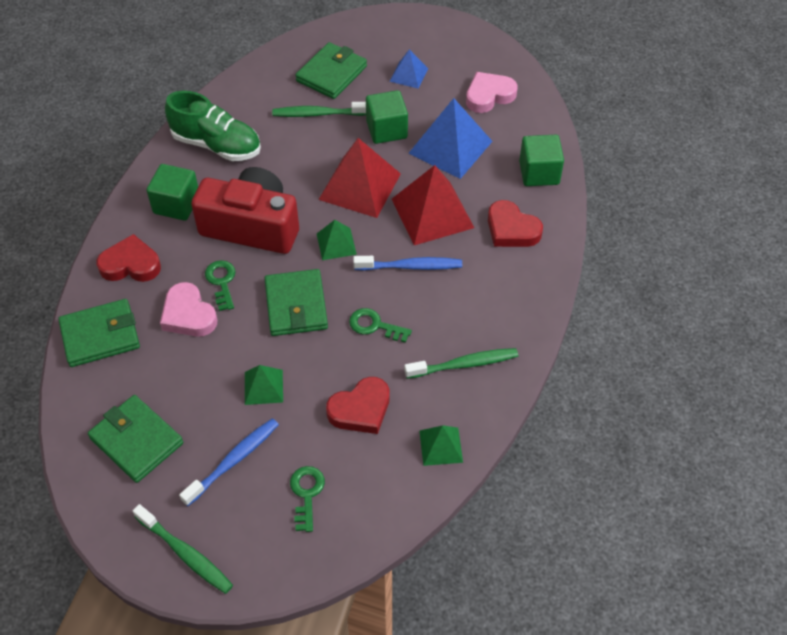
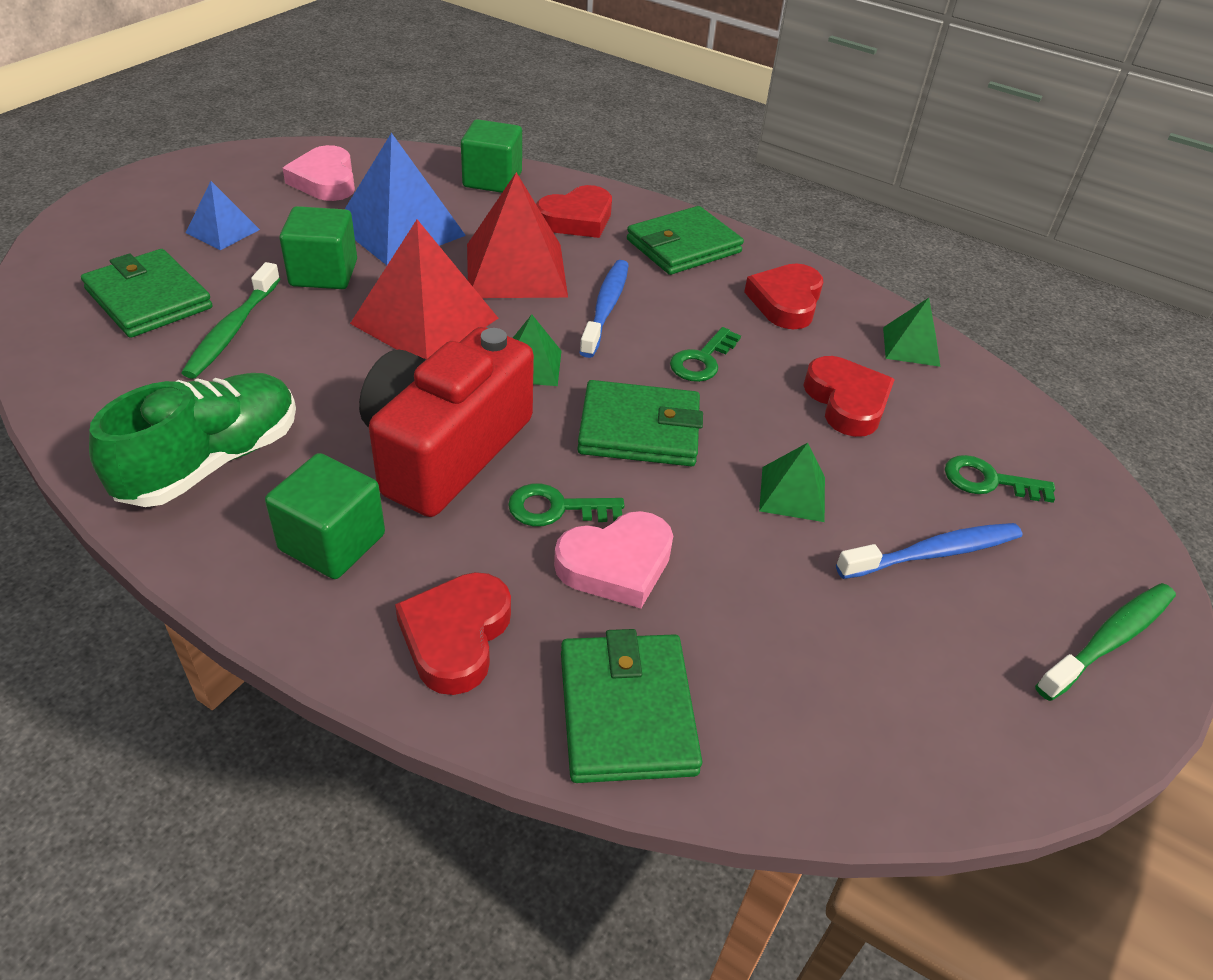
camera: 80 degrees left, 10 degrees down
green wallet [88,395,183,483] -> green wallet moved to [627,206,744,275]
blue toothbrush [179,418,279,506] -> blue toothbrush turned 105 degrees clockwise [836,523,1022,579]
green toothbrush [404,348,518,379] -> red heart [744,263,823,329]

